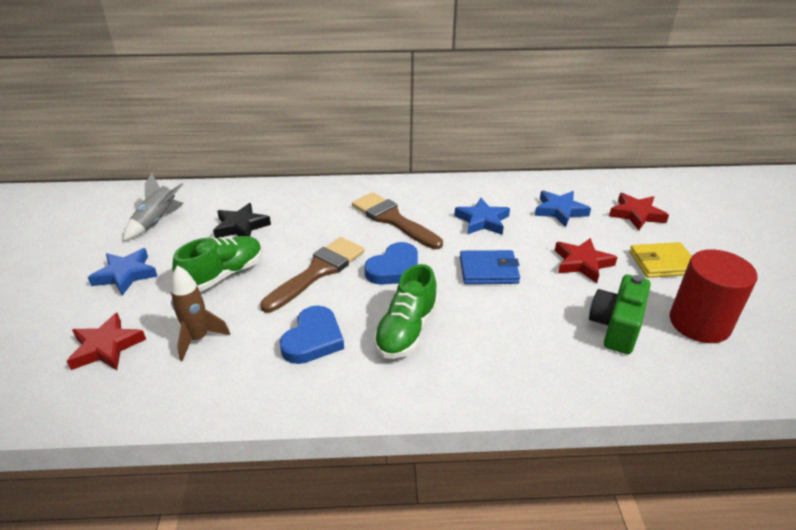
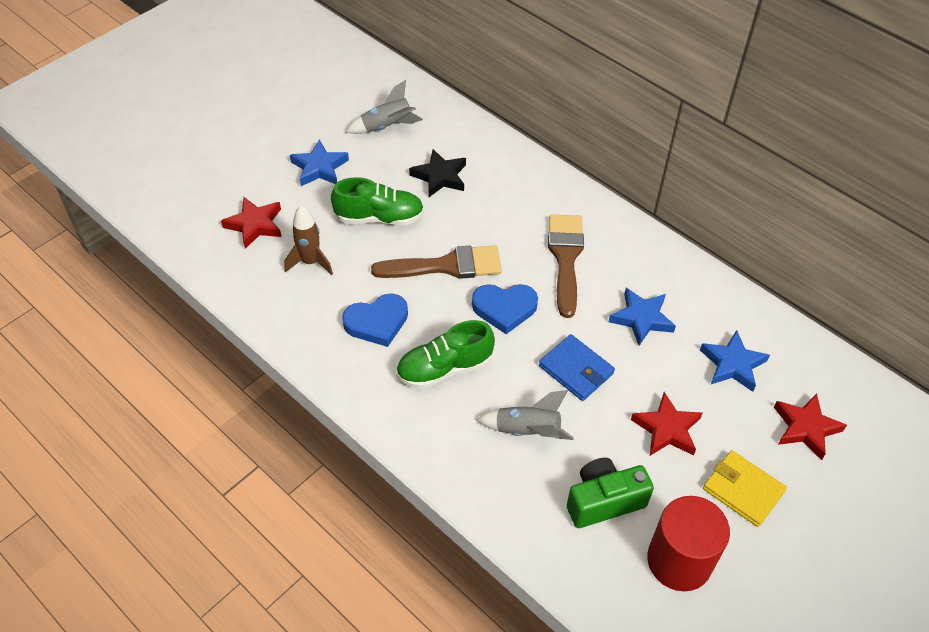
camera: 45 degrees right, 15 degrees up
none -> grey rocket [476,390,574,440]

